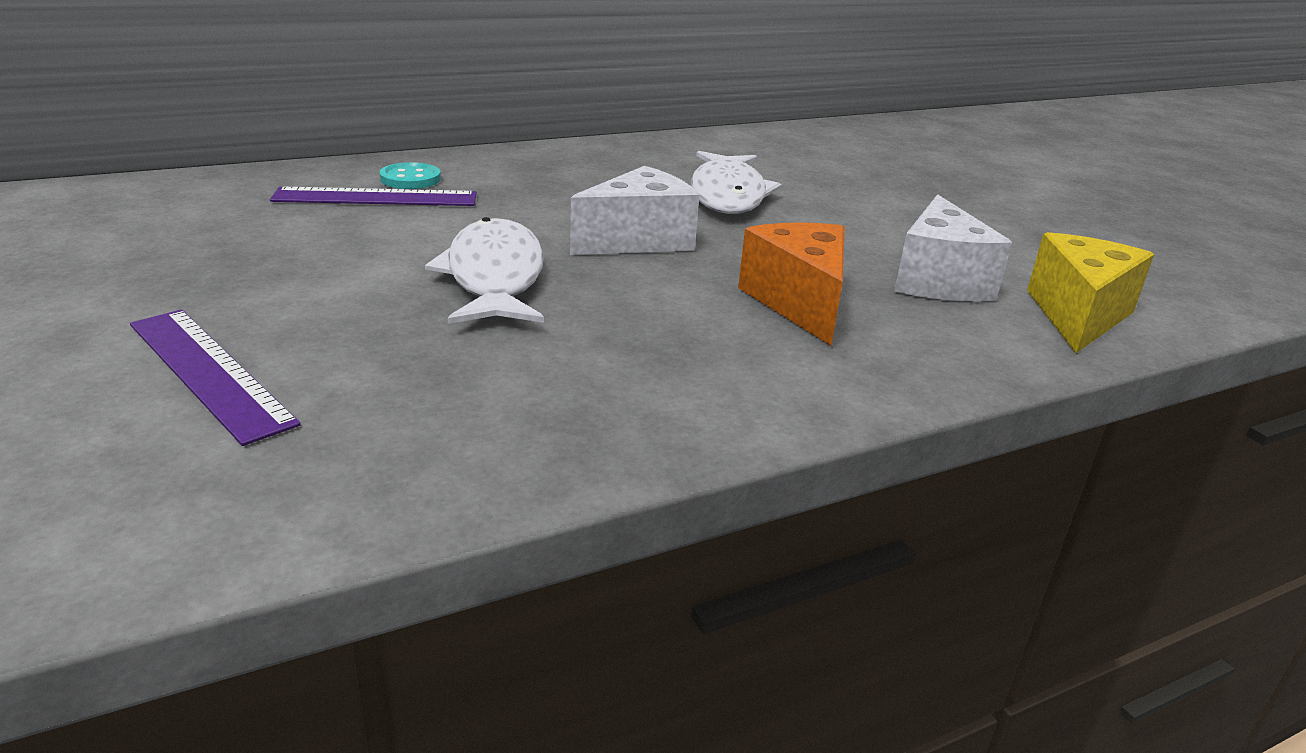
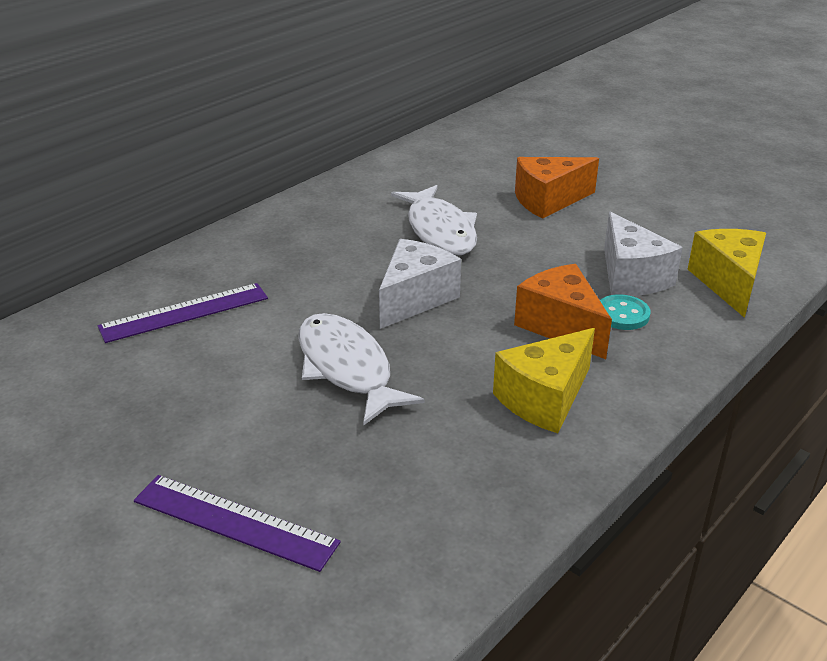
camera: 20 degrees left, 5 degrees up
turquoise button [380,162,441,189] -> turquoise button moved to [600,294,650,330]
none -> yellow cheese [493,328,595,433]
none -> orange cheese [515,157,599,219]

